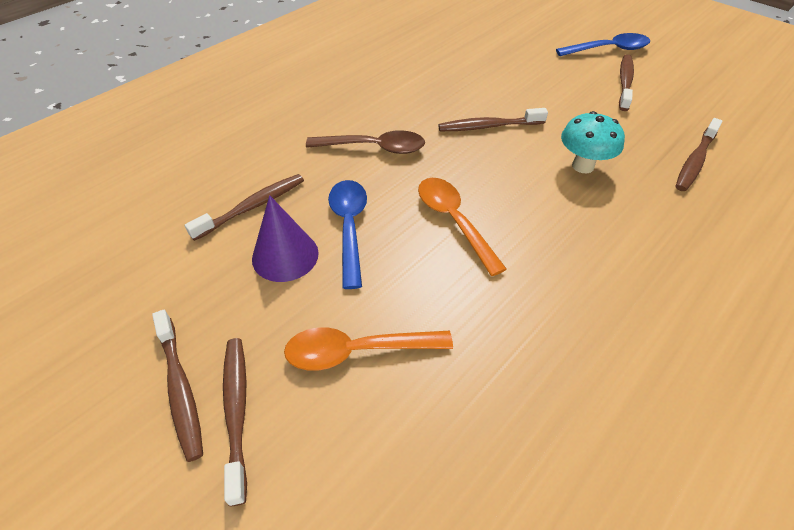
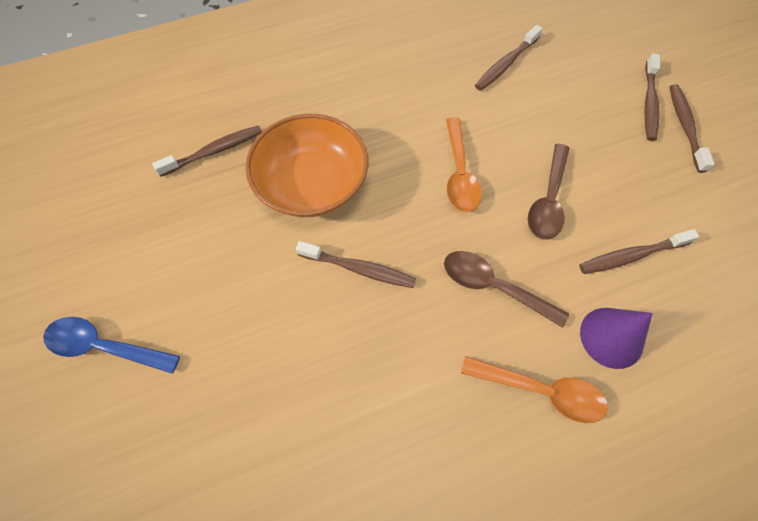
camera: 155 degrees left, 15 degrees up
purple cone [252,195,319,282] -> purple cone moved to [580,308,653,369]
orange spoon [284,327,453,370] -> orange spoon moved to [461,356,608,423]
blue spoon [328,180,367,289] -> brown spoon [528,144,570,240]
turquoise mushroom [561,111,625,173] -> orange bowl [245,114,369,217]
brown toothbrush [619,55,634,111] -> brown toothbrush moved to [475,25,543,91]

